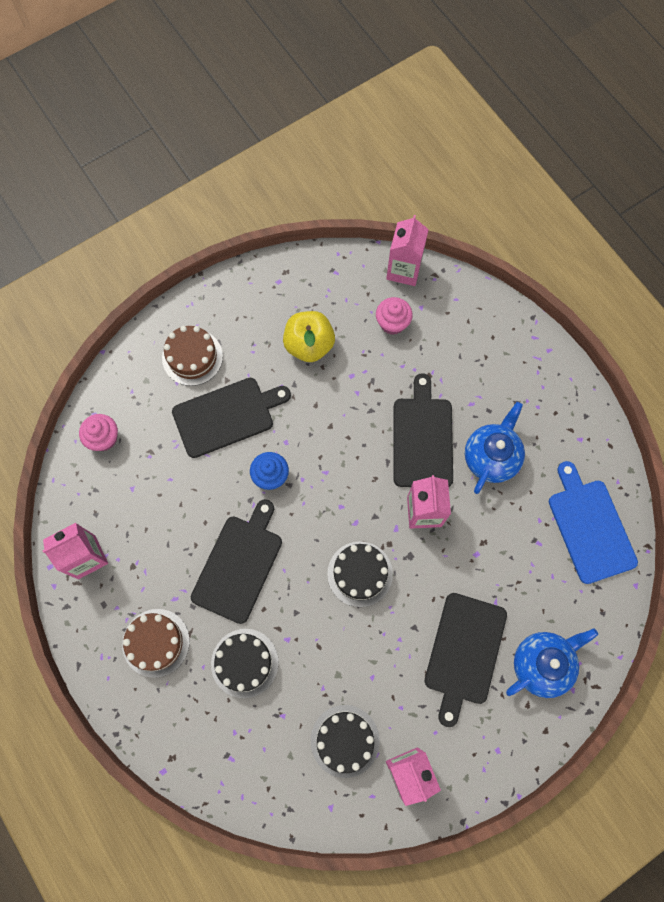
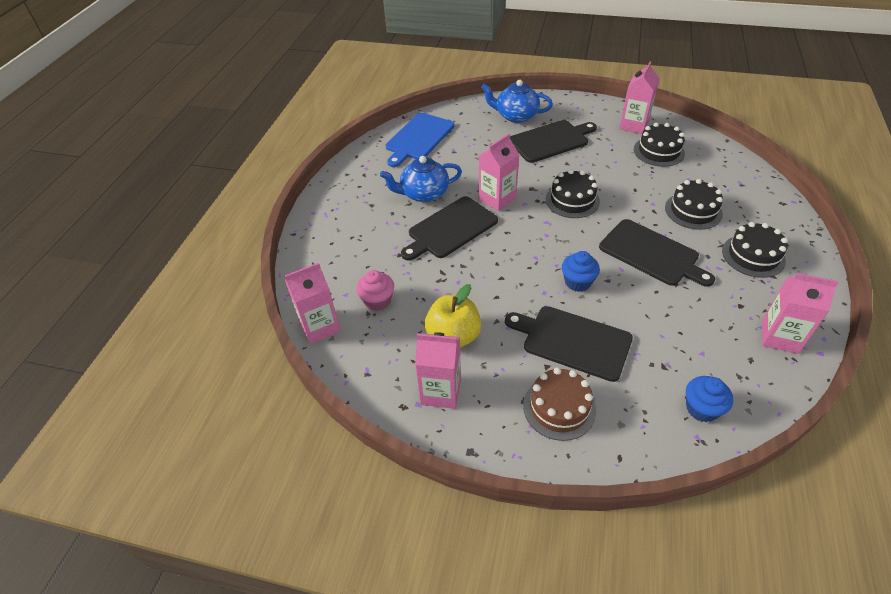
camera: 130 degrees left, 25 degrees down
pink cupcake [79,414,118,451] -> blue cupcake [686,376,733,422]
brown cake [122,609,190,678] -> black cake [722,222,788,278]
black cutting board [191,499,282,624] -> black cutting board turned 120 degrees counterclockwise [599,219,715,287]
none -> pink carton [415,332,461,409]

